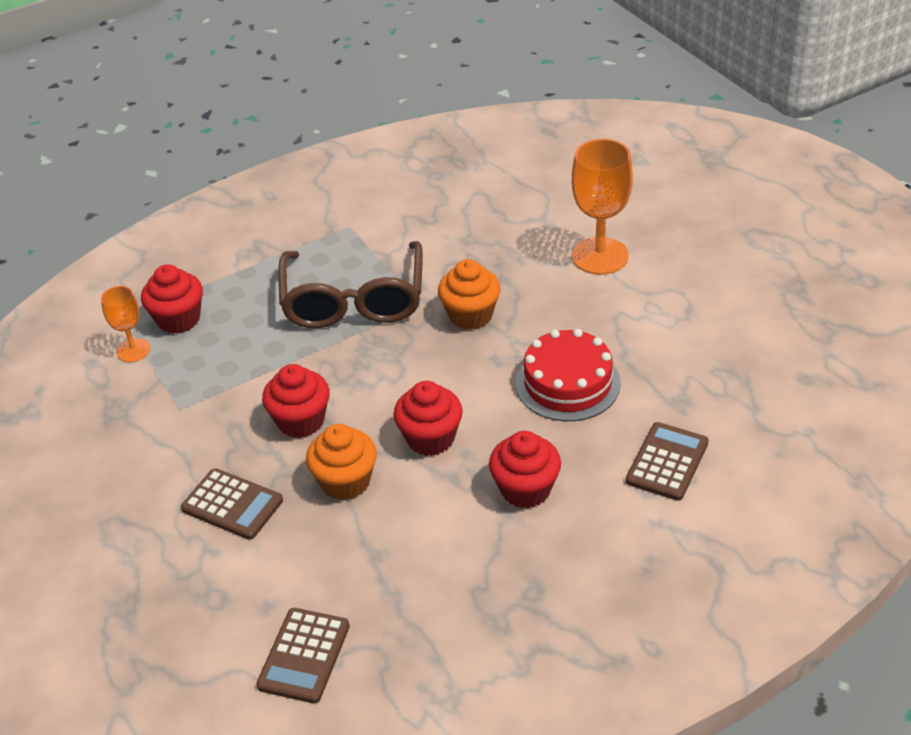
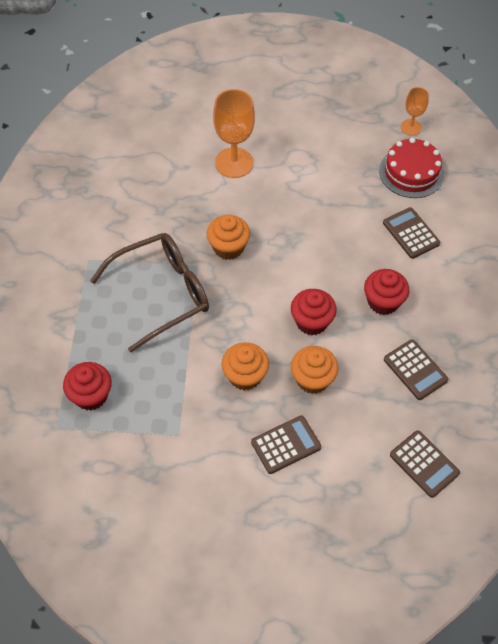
camera: 60 degrees left, 15 degrees up
orange goblet [101,286,151,362] -> orange goblet moved to [401,87,429,136]
red cupcake [262,364,330,438] -> orange cupcake [222,342,269,390]
brown glasses [278,241,423,328] -> brown glasses turned 60 degrees counterclockwise [90,233,209,352]
red cake [516,329,621,421] -> red cake moved to [379,138,444,198]
none -> brown calculator [384,339,448,400]

